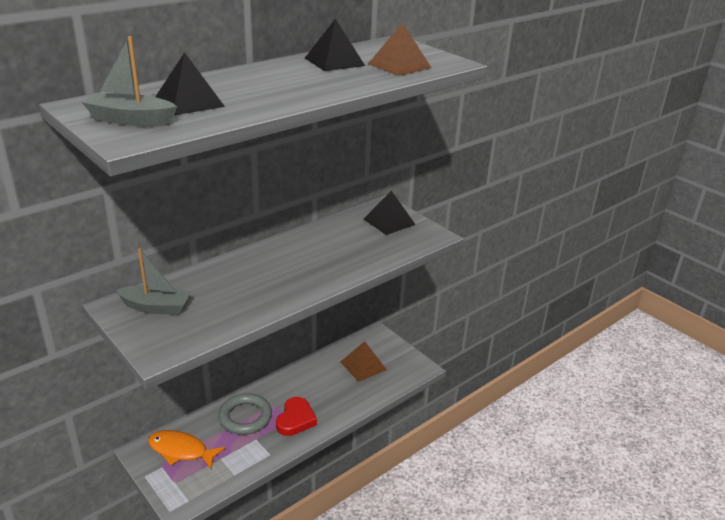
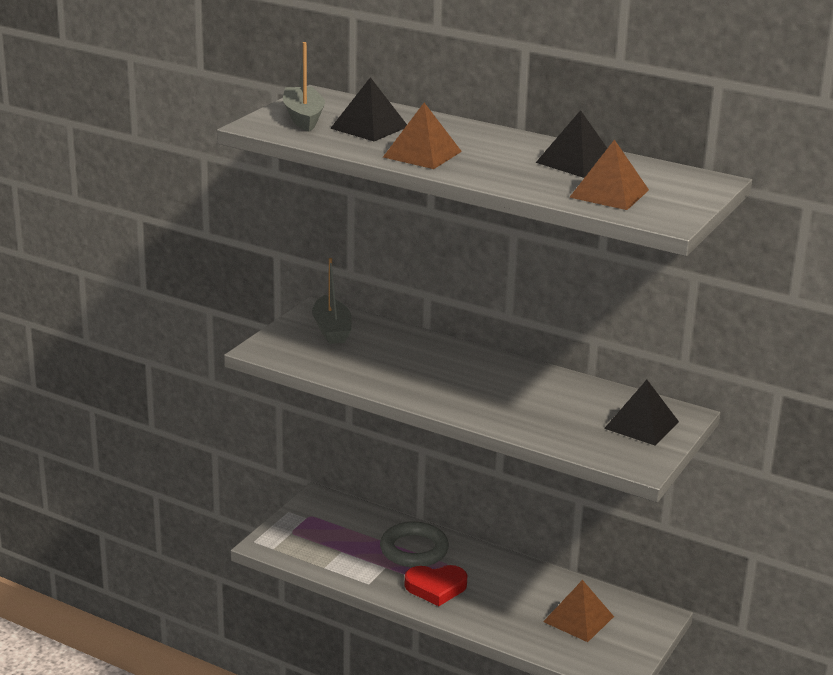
camera: 70 degrees right, 5 degrees down
orange fish [148,430,225,469] -> none
none -> brown pyramid [383,103,462,169]

